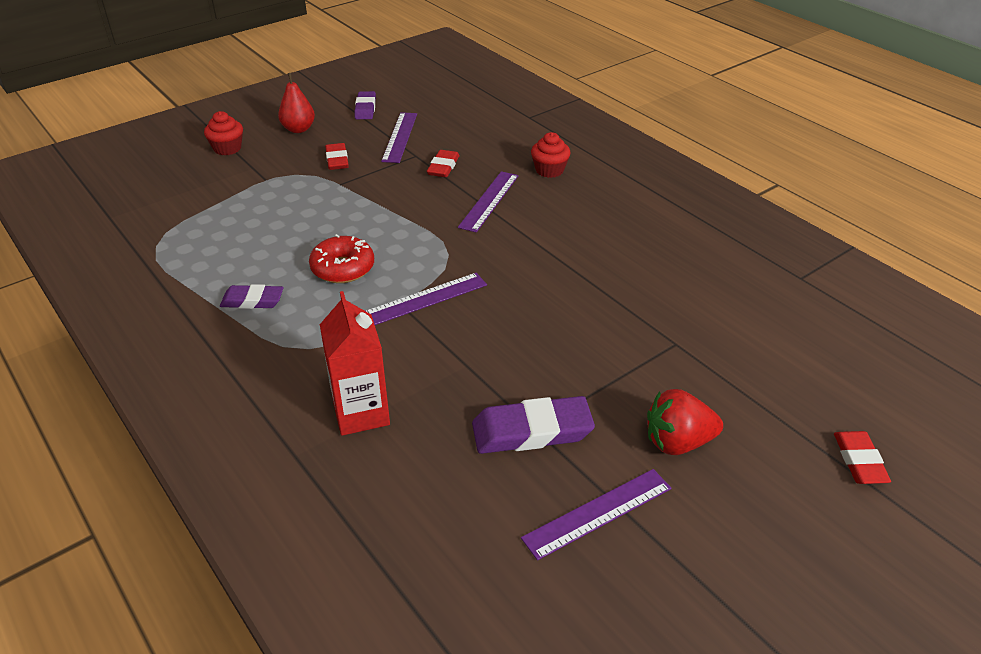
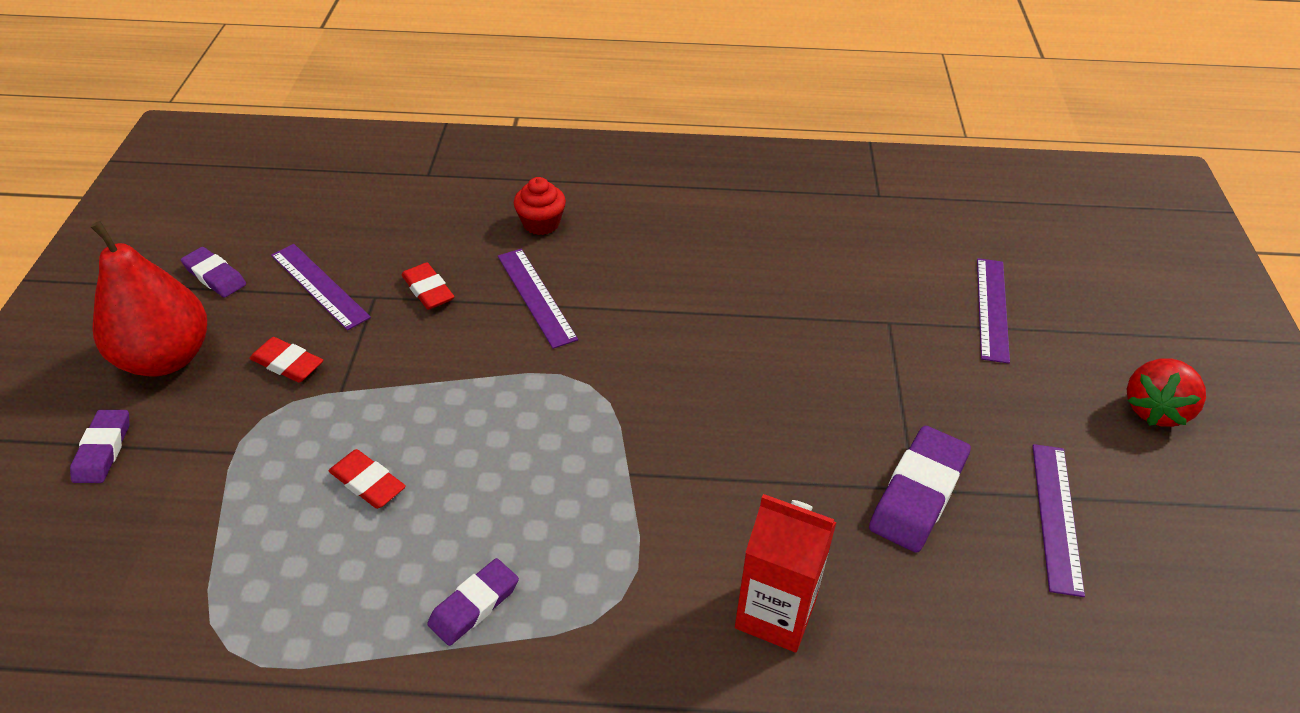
camera: 50 degrees left, 5 degrees up
red cupcake [204,111,243,155] -> purple eraser [70,410,130,483]
red pear [278,73,315,133] -> red pear [91,221,207,376], size x1.77
red donut [309,234,374,283] -> none
purple ruler [366,273,487,325] -> purple ruler moved to [977,258,1010,364]
red strawberry [647,389,723,455] -> red strawberry moved to [1127,358,1206,427]
red eraser [834,431,891,484] -> red eraser moved to [329,449,406,509]

